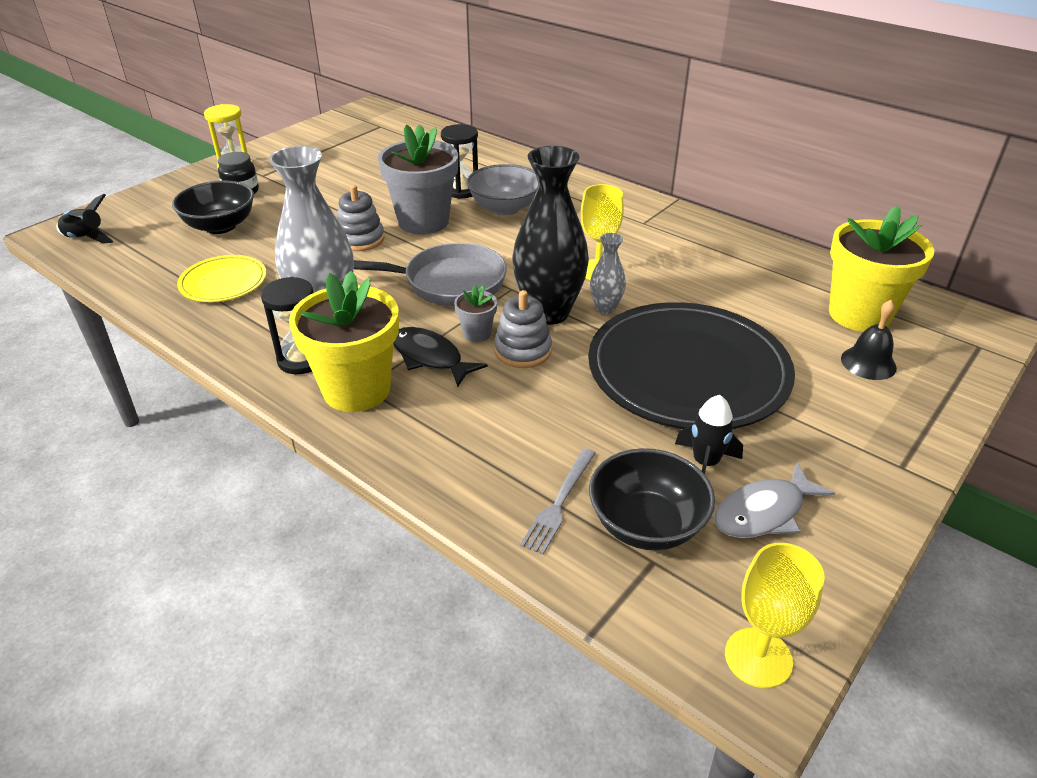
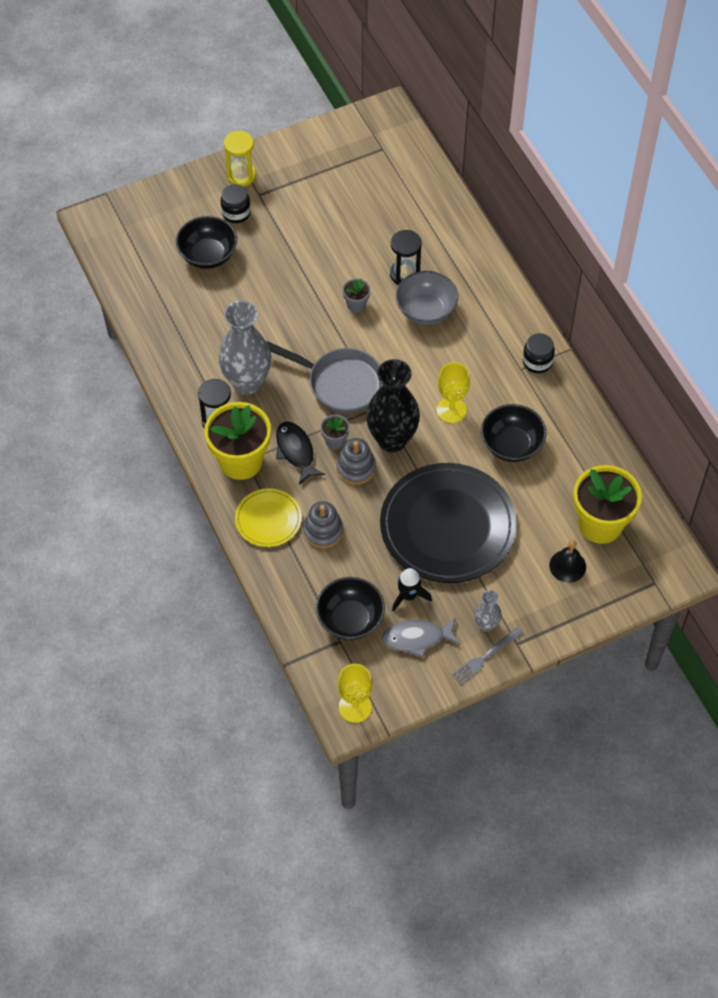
camera: 25 degrees right, 20 degrees up
black rocket [57,194,114,244] -> none
yellow plate [177,255,266,302] -> yellow plate moved to [235,488,302,547]
grey stacking toy [337,185,385,251] -> grey stacking toy moved to [303,501,343,548]
grey flower pot [378,124,458,234] -> grey flower pot [342,278,371,313], size x0.45
grey fork [520,448,596,555] -> grey fork moved to [452,627,523,685]
grey vase [590,233,626,314] -> grey vase moved to [474,590,502,632]
none -> black bowl [481,404,547,462]
none -> black jar [523,333,555,373]

